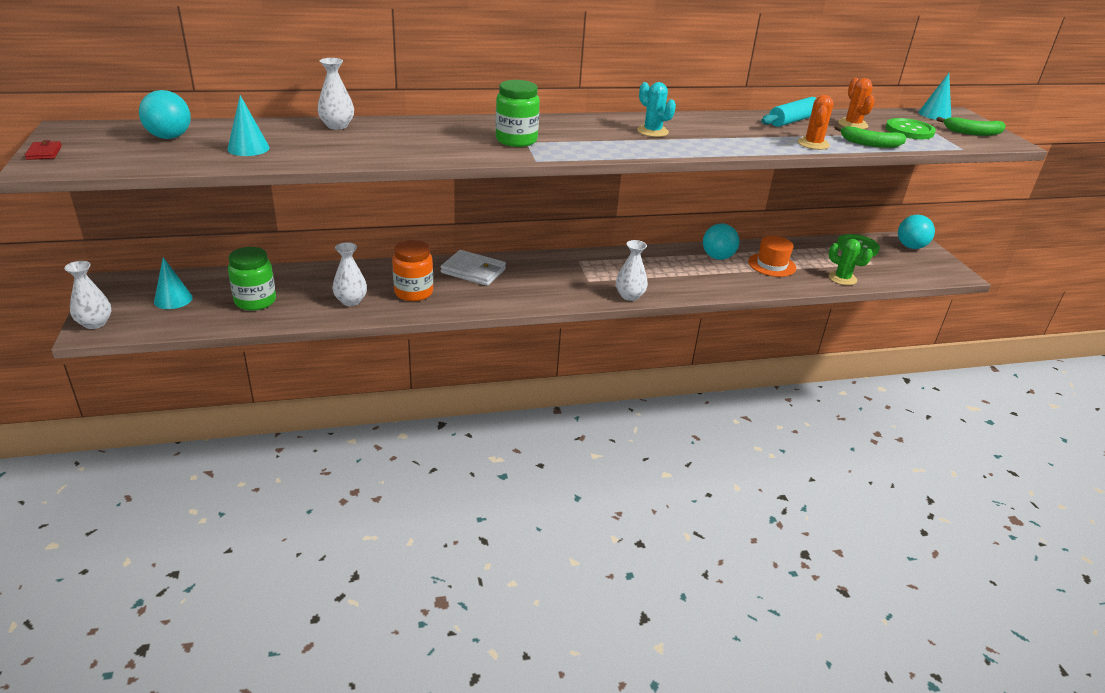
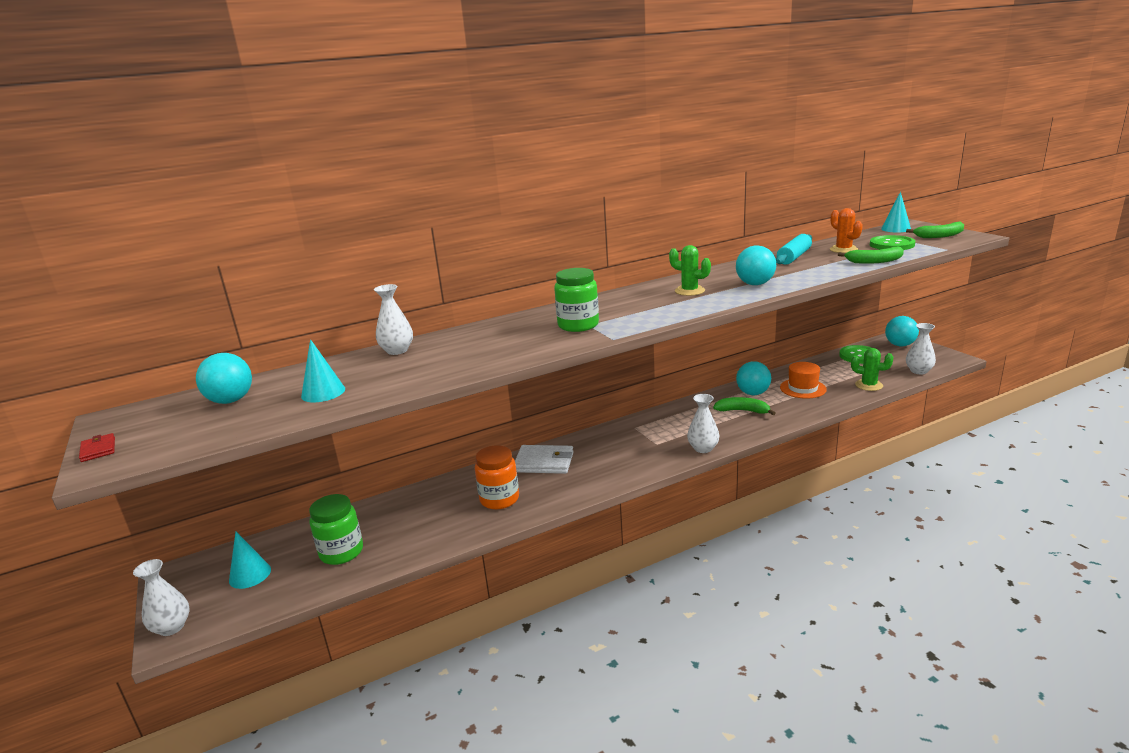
camera: 10 degrees left, 10 degrees down
white vase [332,242,367,306] -> white vase moved to [906,323,936,374]
turquoise cactus [637,82,676,137] -> green cactus [669,245,711,296]
orange cactus [798,95,834,150] -> none
none -> green banana [713,397,776,415]
none -> turquoise ball [736,245,776,285]

